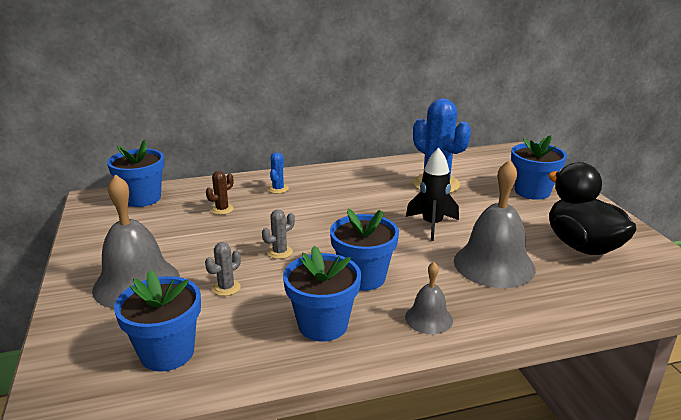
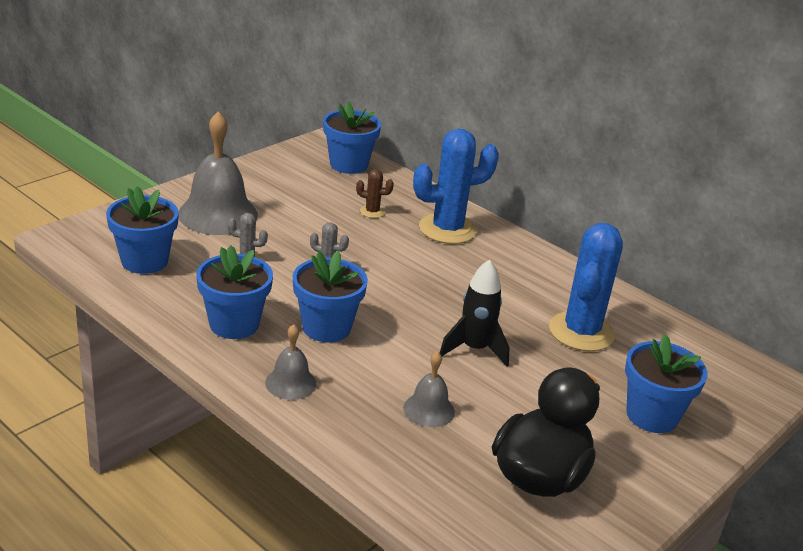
camera: 55 degrees right, 5 degrees up
blue cactus [268,152,289,194] -> blue cactus [413,129,499,244], size x2.28
grey bell [454,160,536,288] -> grey bell [403,351,455,427], size x0.52

